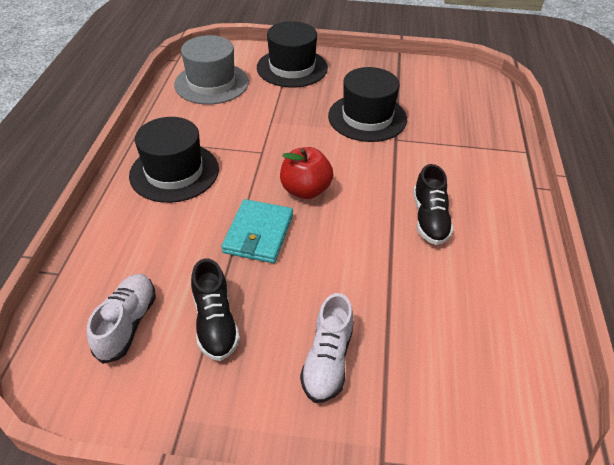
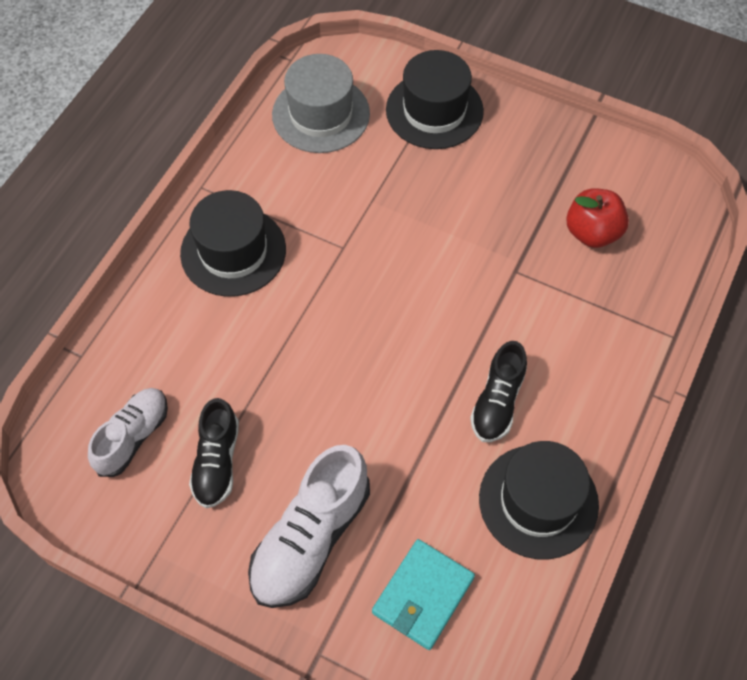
camera: 20 degrees right, 15 degrees up
turquoise wallet [221,199,293,263] -> turquoise wallet moved to [372,539,475,650]
red apple [280,147,333,199] -> red apple moved to [566,189,629,248]
white shoe [300,293,354,403] -> white shoe [248,445,370,608], size x1.57
black hat [328,67,407,142] -> black hat moved to [479,441,599,560]

